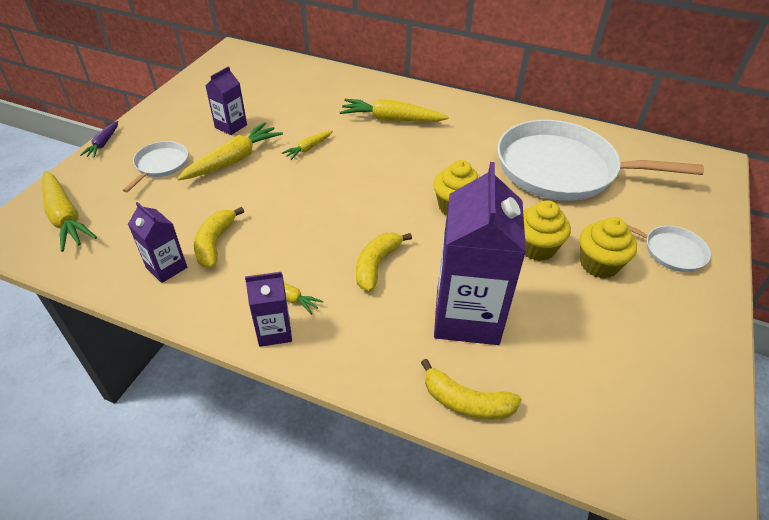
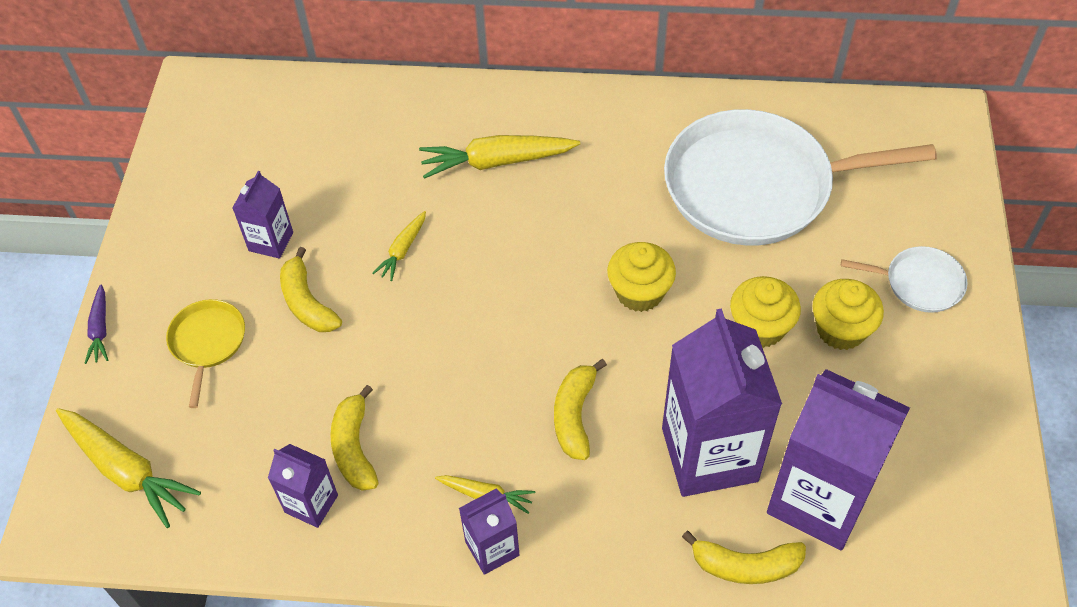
camera: 15 degrees left, 10 degrees up
white pan [123,141,188,193] -> yellow pan [166,299,245,408]
yellow carrot [177,122,283,181] -> yellow banana [280,247,342,332]
none -> purple carton [767,369,910,551]

